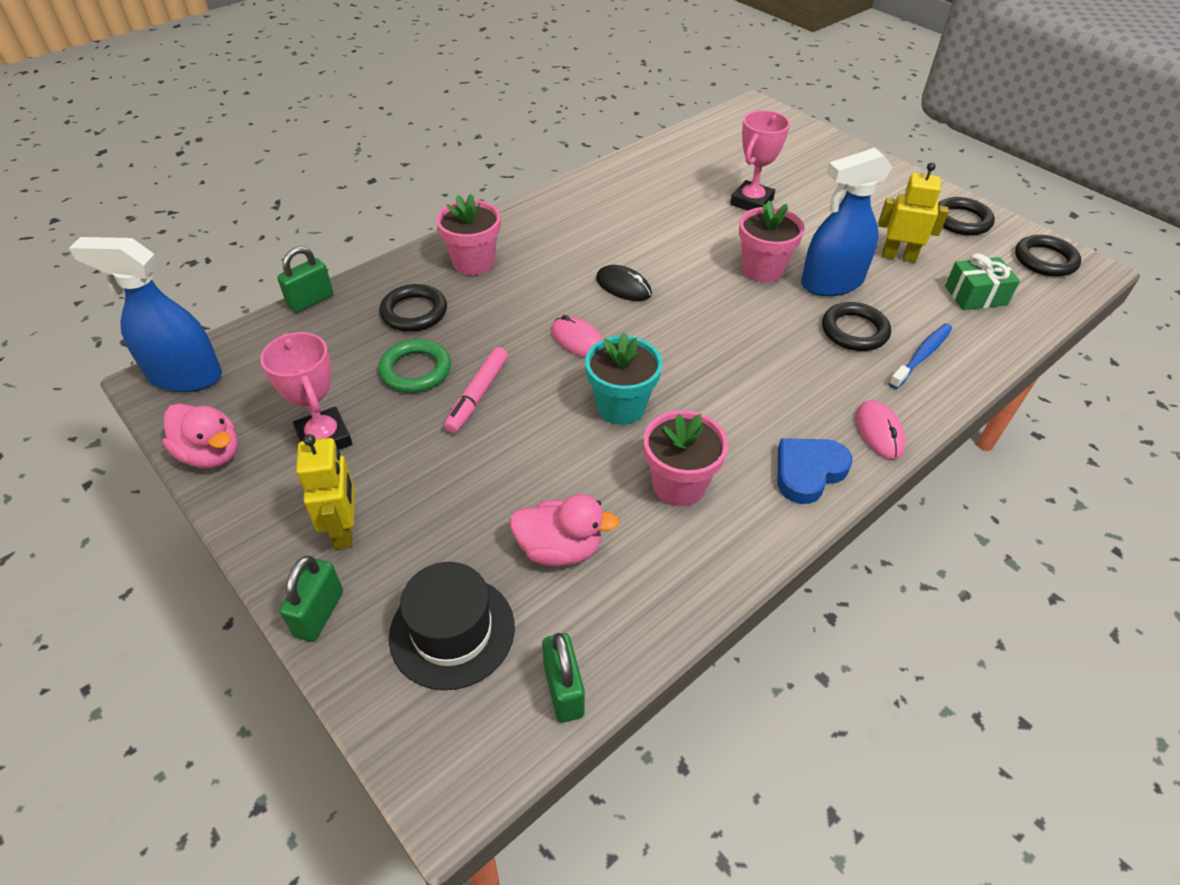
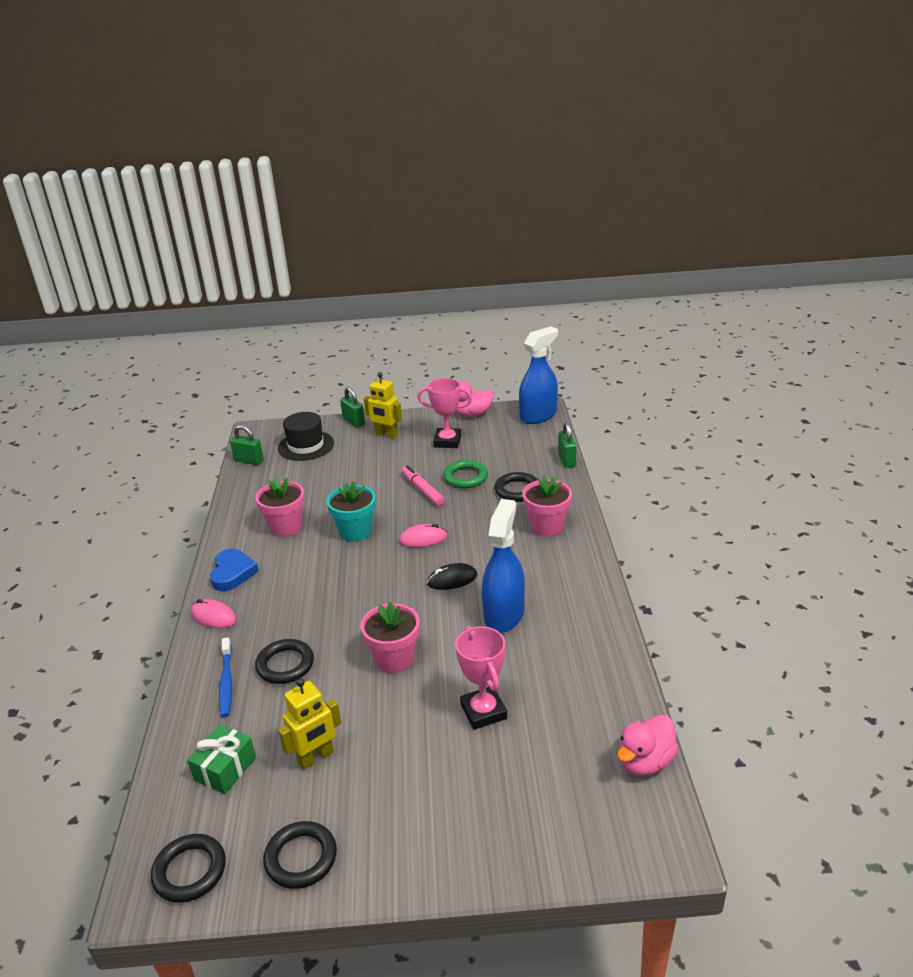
camera: 130 degrees right, 15 degrees down
pink duck [510,494,620,566] -> pink duck moved to [617,714,679,776]
blue spray bottle [801,148,892,296] -> blue spray bottle moved to [482,499,525,633]

